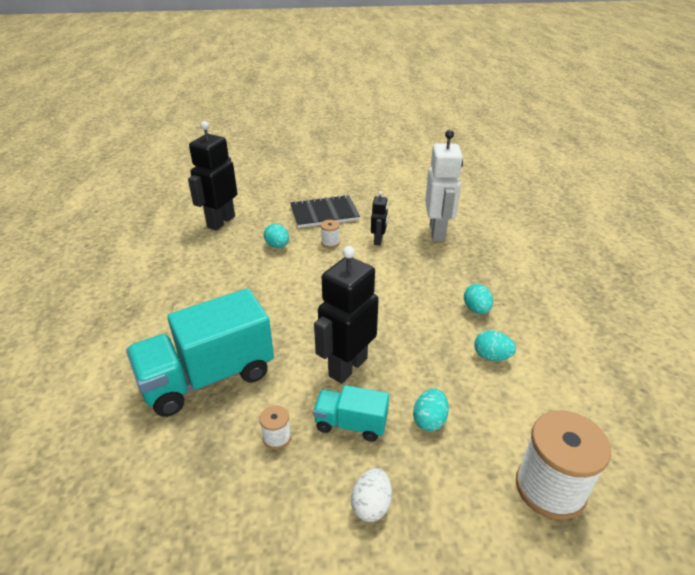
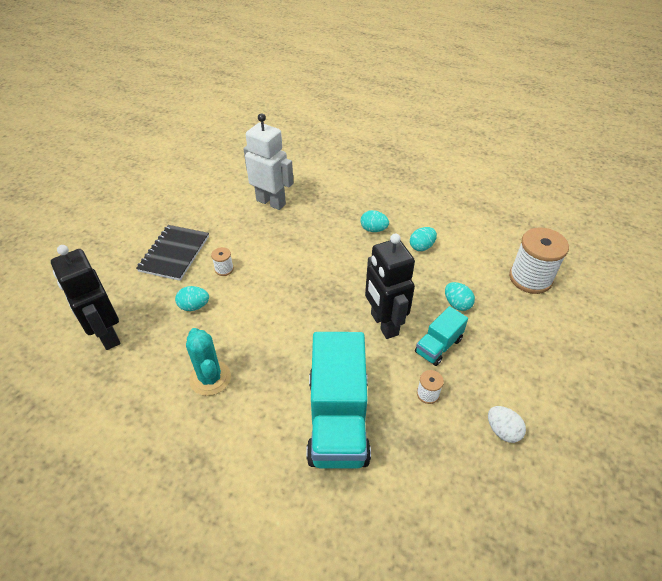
camera: 60 degrees left, 10 degrees up
white egg [351,468,392,522] -> white egg moved to [488,406,526,443]
black robot [371,191,388,246] -> none
none -> turquoise cactus [186,328,231,396]

